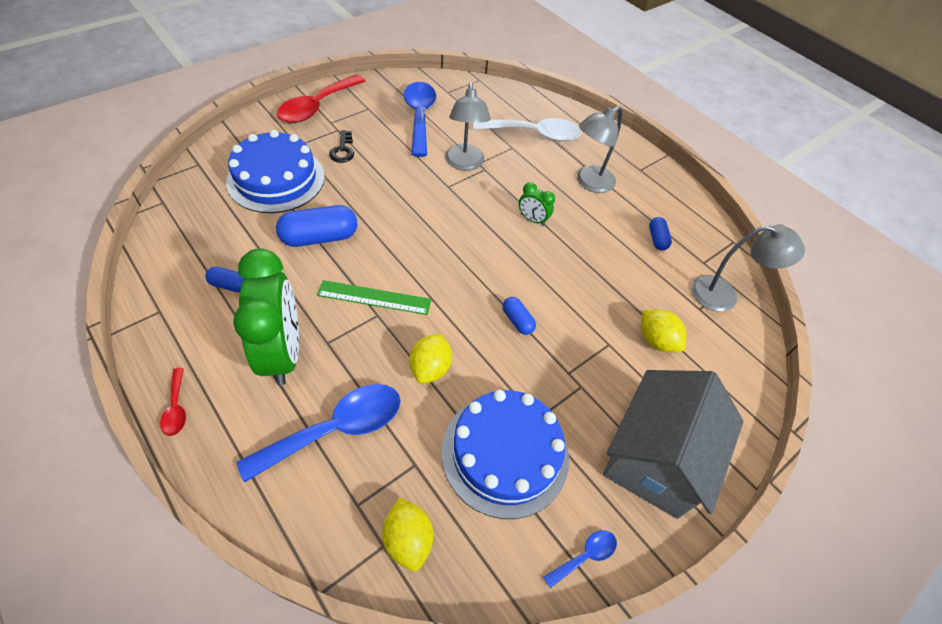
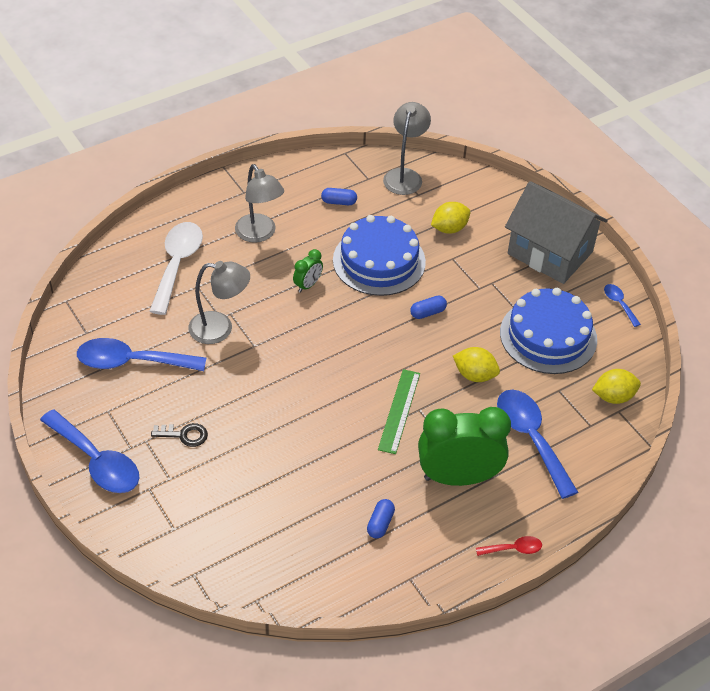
camera: 80 degrees left, 5 degrees down
blue cake [226,130,325,213] -> blue cake moved to [333,215,426,296]
blue capsule [276,205,357,247] -> none
red spoon [277,74,365,123] -> blue spoon [40,409,139,493]

